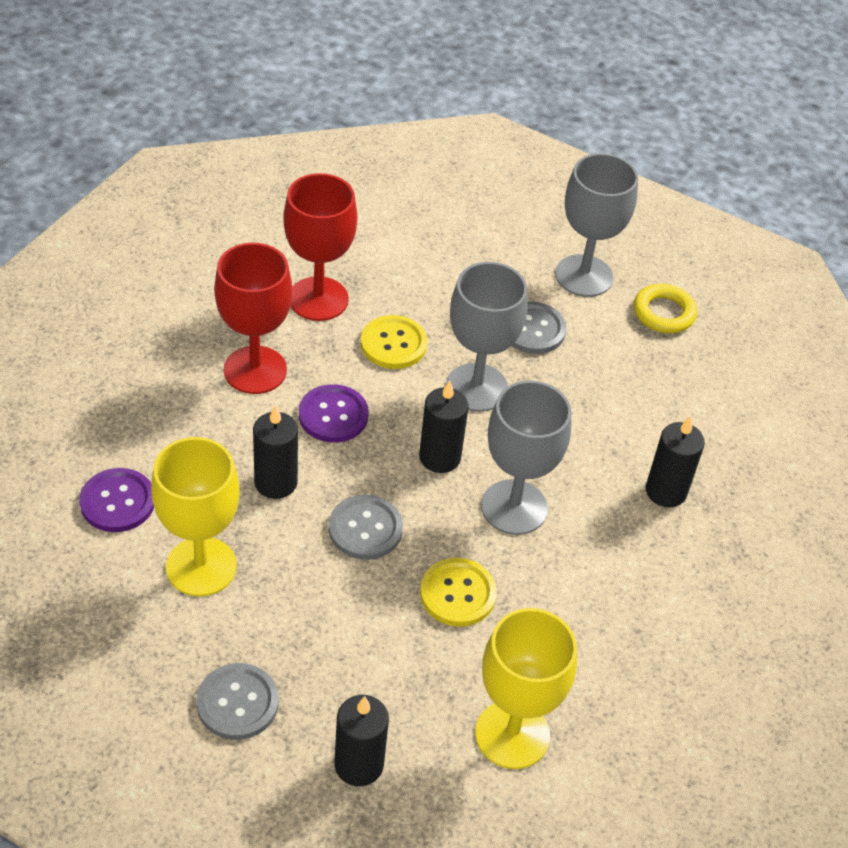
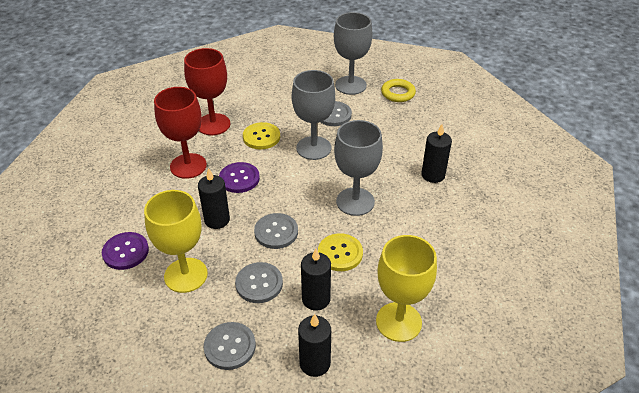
camera: 10 degrees left, 5 degrees down
black candle [419,380,468,473] -> black candle moved to [301,248,331,311]
none -> grey button [235,262,283,303]

